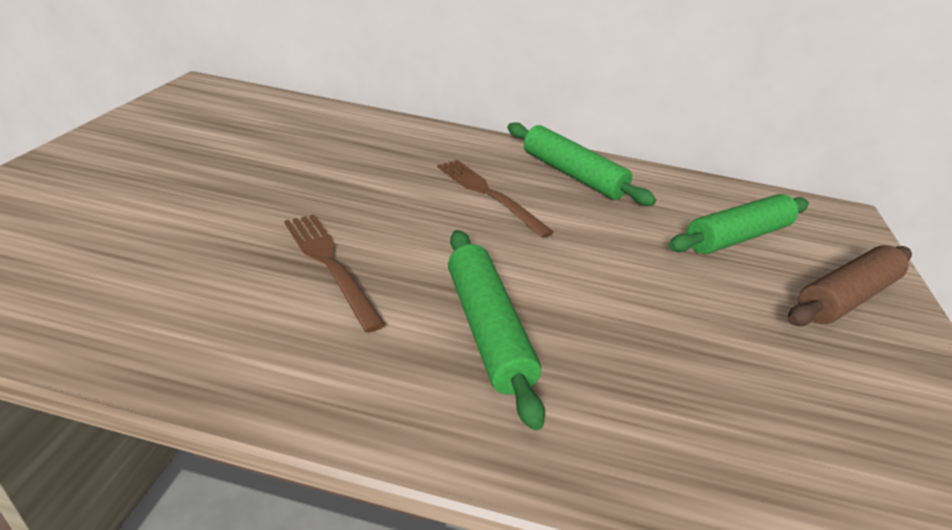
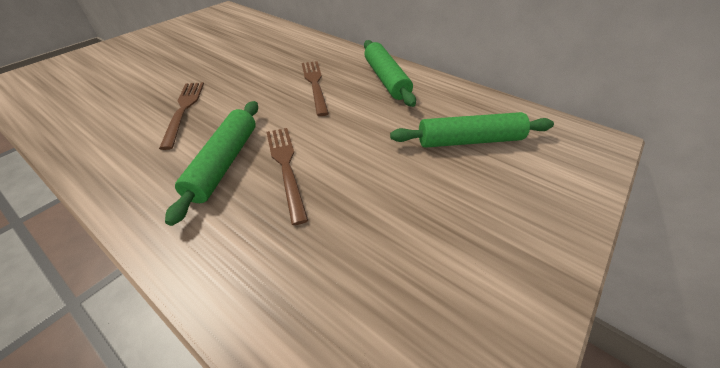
camera: 30 degrees right, 10 degrees up
brown rolling pin [788,245,912,326] -> none
none -> brown fork [267,128,308,225]

